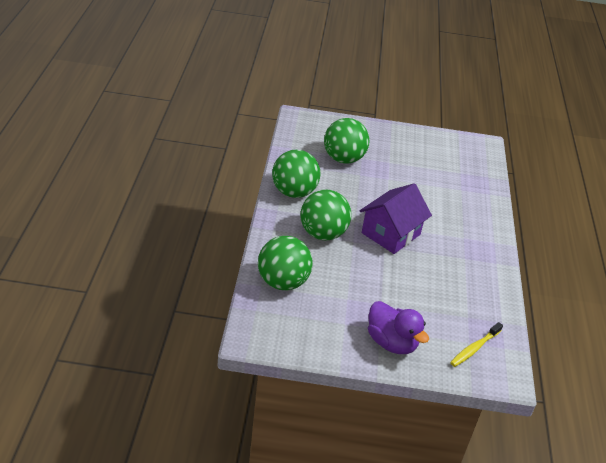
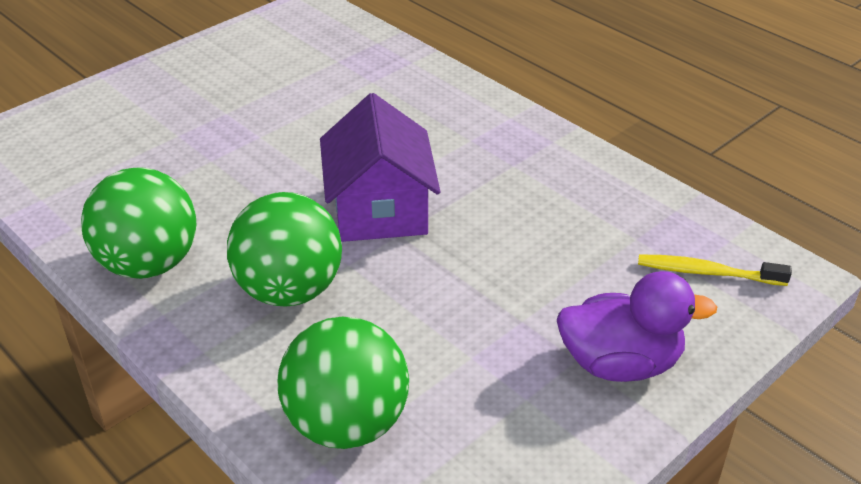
camera: 45 degrees left, 0 degrees up
green ball [324,118,369,164] -> none
yellow toothbrush [450,322,503,367] -> yellow toothbrush turned 105 degrees clockwise [638,254,792,286]

